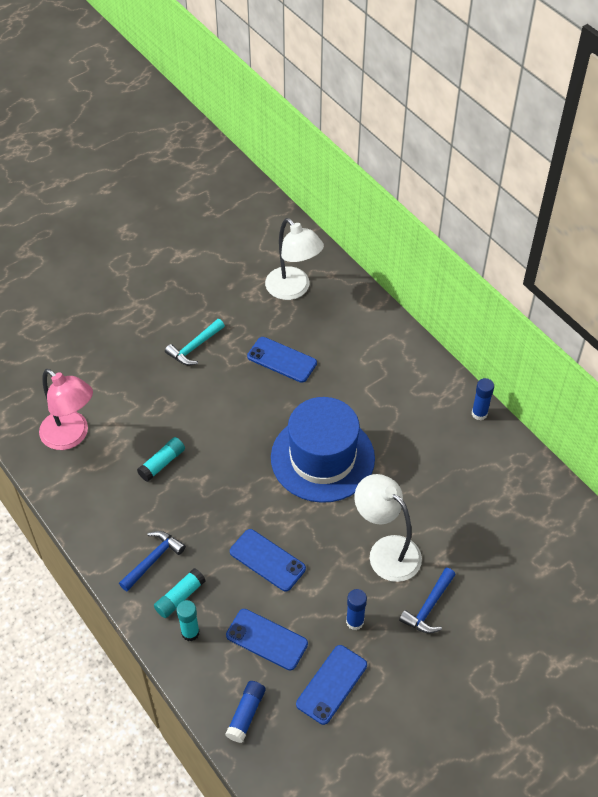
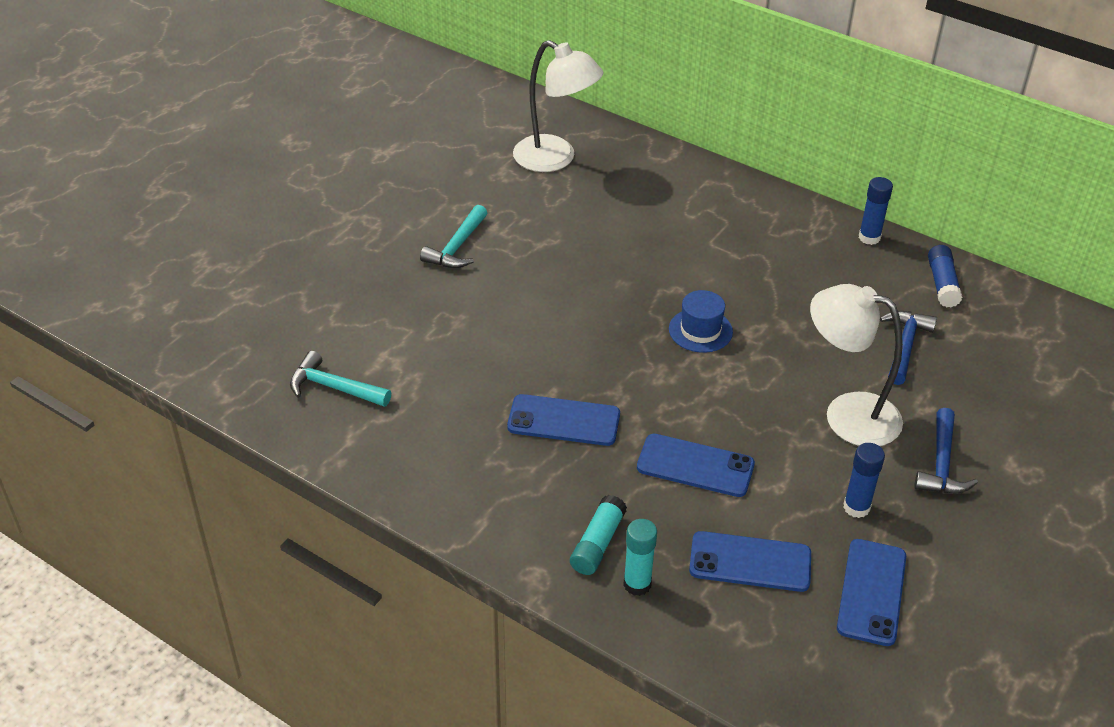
camera: 20 degrees left, 10 degrees down
pink lamp [39,369,93,450] -> turquoise hammer [290,351,391,407]
blue hammer [119,531,186,591] -> blue hammer moved to [880,311,937,385]
turquoise glue stick [137,437,185,482] -> none
blue glue stick [225,681,266,743] -> blue glue stick moved to [928,245,962,308]
blue phone [247,337,317,383] -> blue phone moved to [507,394,620,446]
blue hat [271,397,375,503] -> blue hat [669,290,733,353], size x0.43

